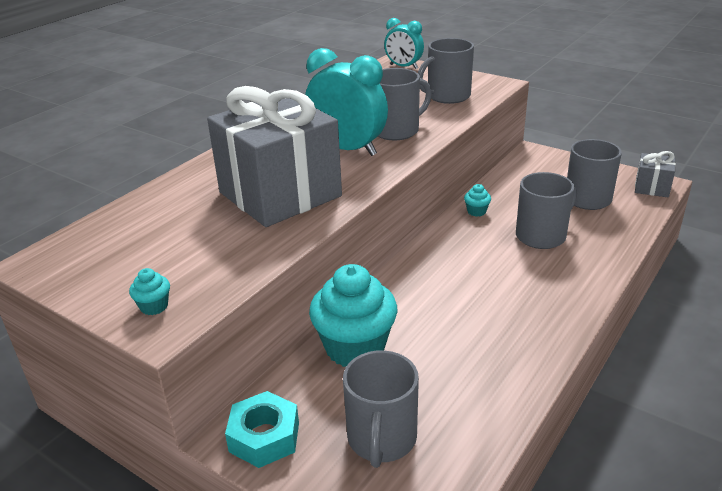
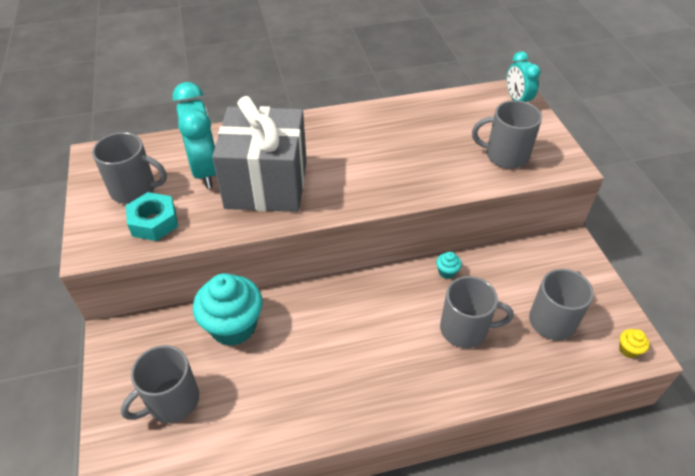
camera: 40 degrees right, 15 degrees up
turquoise cupcake [129,268,170,315] -> none
turquoise nut [225,391,299,468] -> turquoise nut moved to [126,192,178,241]
turquoise clock [305,48,388,156] -> turquoise clock moved to [173,82,216,188]
grey mug [378,68,432,140] -> grey mug moved to [92,132,167,204]
grey gift [635,151,676,197] -> yellow cupcake [619,329,650,358]

